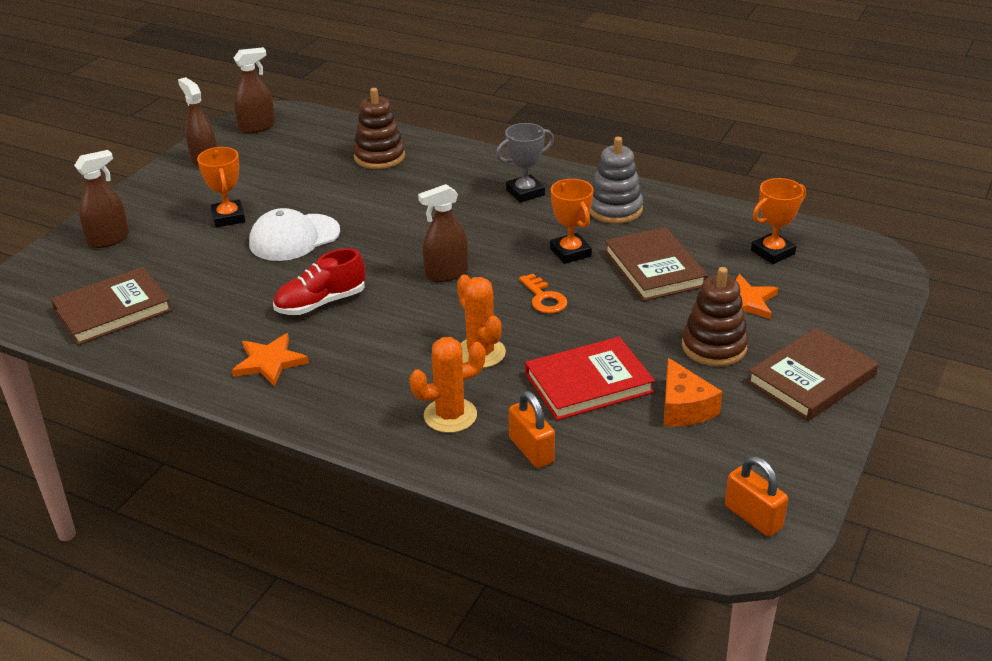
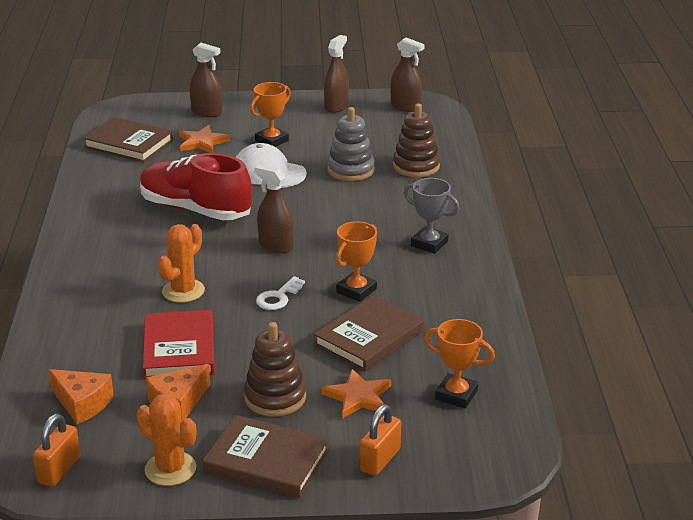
camera: 60 degrees right, 5 degrees down
orange star [232,333,309,387] -> orange star moved to [179,125,230,153]
red shoe [273,248,365,315] -> red shoe [140,153,252,220], size x1.62
orange cactus [409,337,486,433] -> orange cactus moved to [137,393,196,486]
orange padlock [509,391,555,468] -> orange padlock moved to [359,404,401,476]
orange key [519,274,567,314] -> white key [256,276,305,310]
red book [525,337,655,420] -> red book turned 45 degrees clockwise [143,310,215,379]
grey stacking toy [589,137,643,224] -> grey stacking toy moved to [327,107,375,181]
none -> orange cheese [48,369,114,424]

